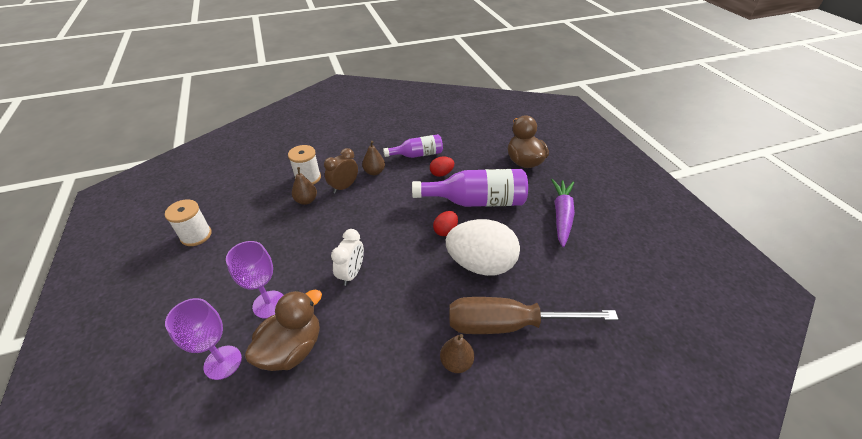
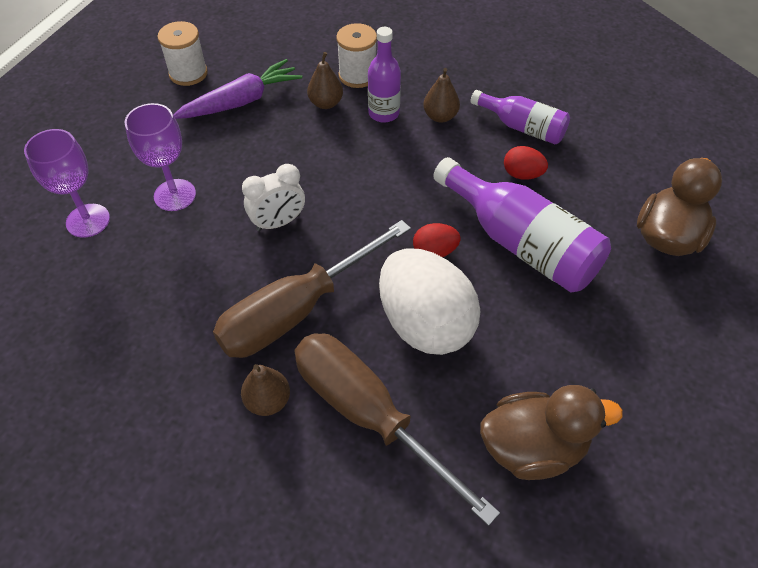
camera: 45 degrees right, 10 degrees up
brown duck [245,290,322,371] -> brown duck moved to [480,385,623,480]
brown clock [324,148,358,193] -> purple bottle [368,27,401,123]
purple carrot [551,179,575,247] -> purple carrot moved to [173,59,302,119]
none -> brown screwdriver [213,220,411,358]

